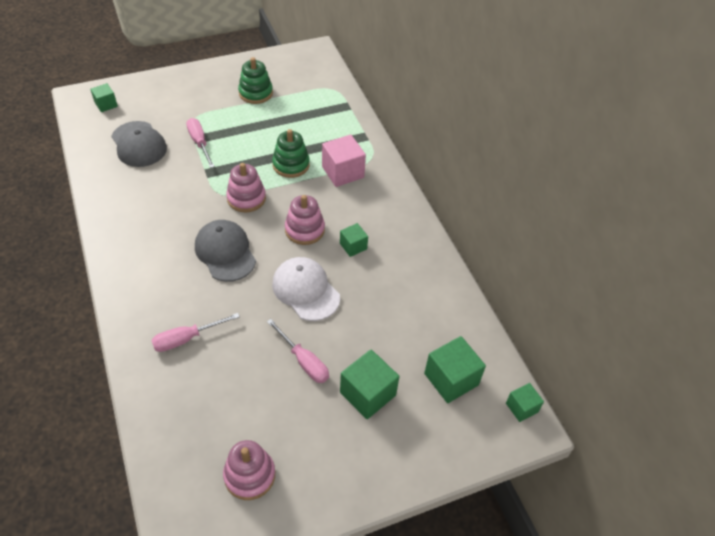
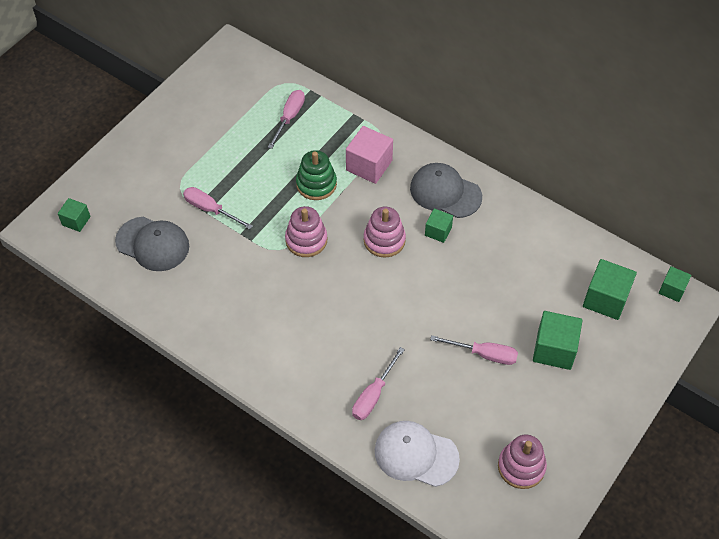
camera: 30 degrees left, 5 degrees up
grey cap [195,220,256,282] -> grey cap moved to [410,163,482,218]
green stacking toy [238,57,273,104] -> none
white cap [272,257,340,321] -> white cap moved to [375,421,460,487]
none -> pink screwdriver [268,90,305,149]

